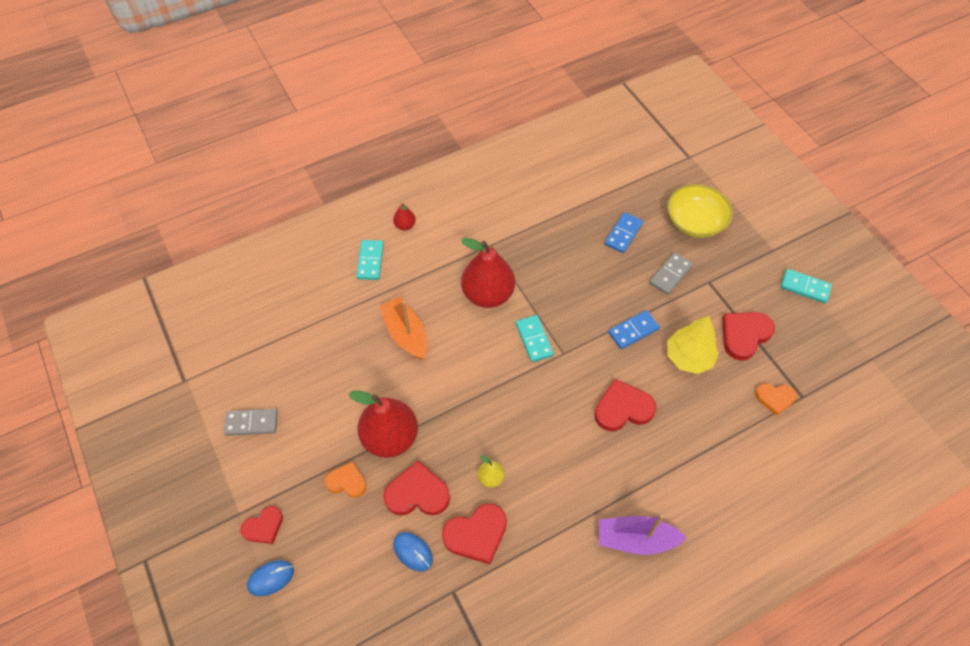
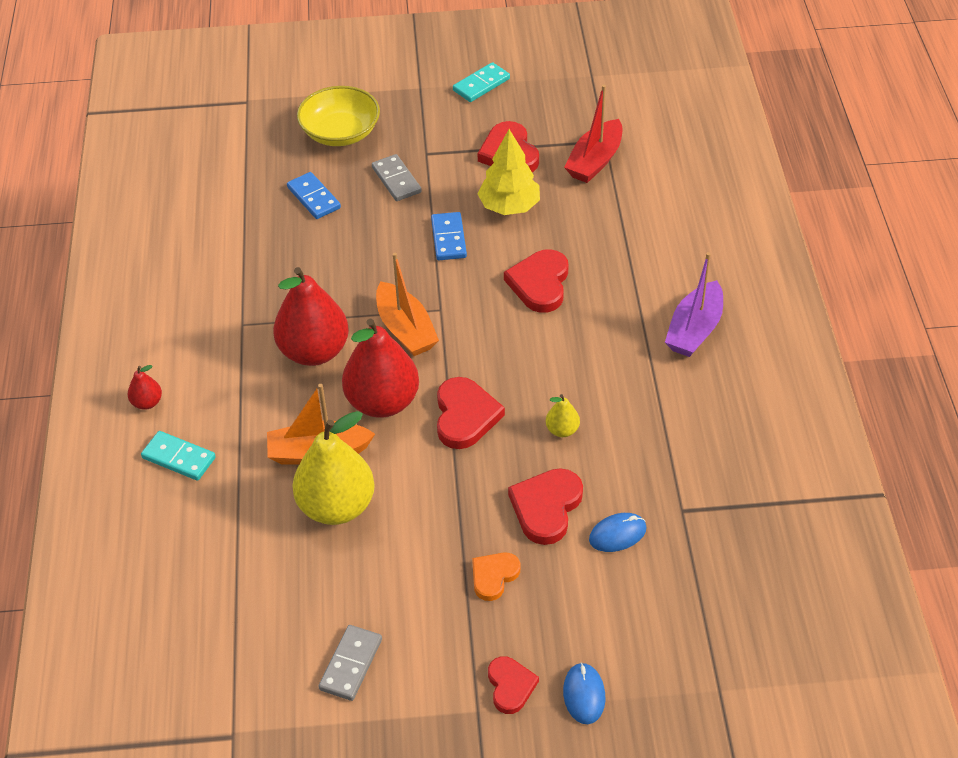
camera: 65 degrees left, 10 degrees down
red pear [349,391,418,458] -> red pear moved to [342,319,419,418]
red heart [442,504,507,564] -> red heart moved to [437,377,505,449]
turquoise domino [516,315,554,362] -> orange boat [376,253,439,356]
orange heart [755,383,797,415] -> red boat [564,85,622,183]
none -> yellow pear [293,411,375,525]

